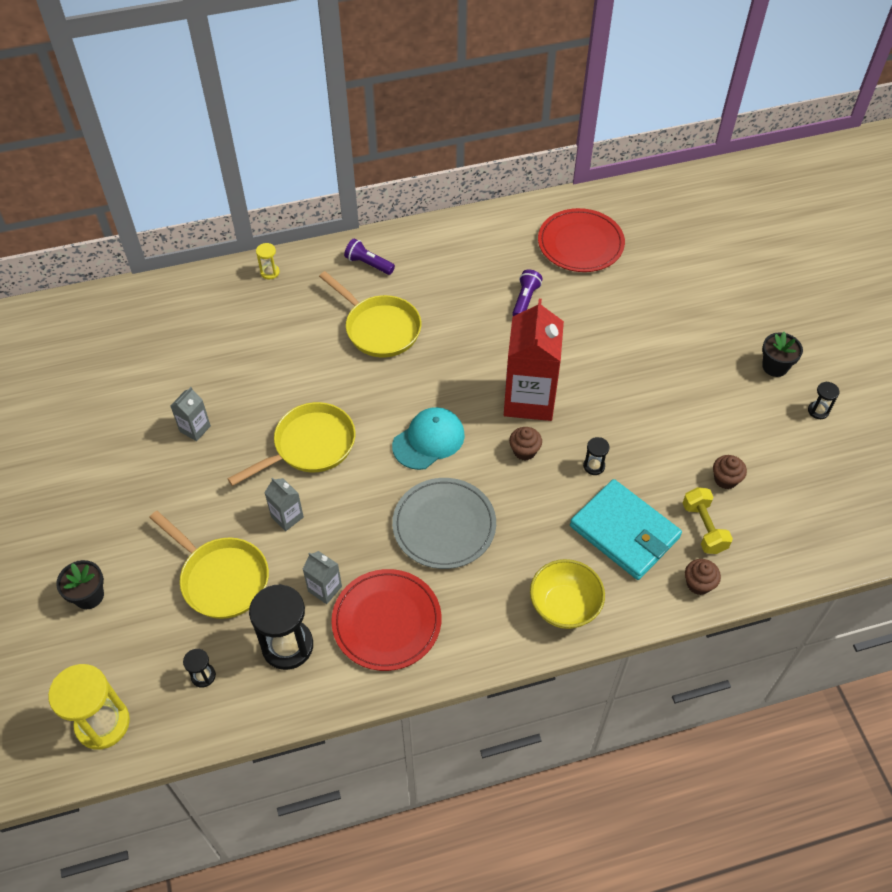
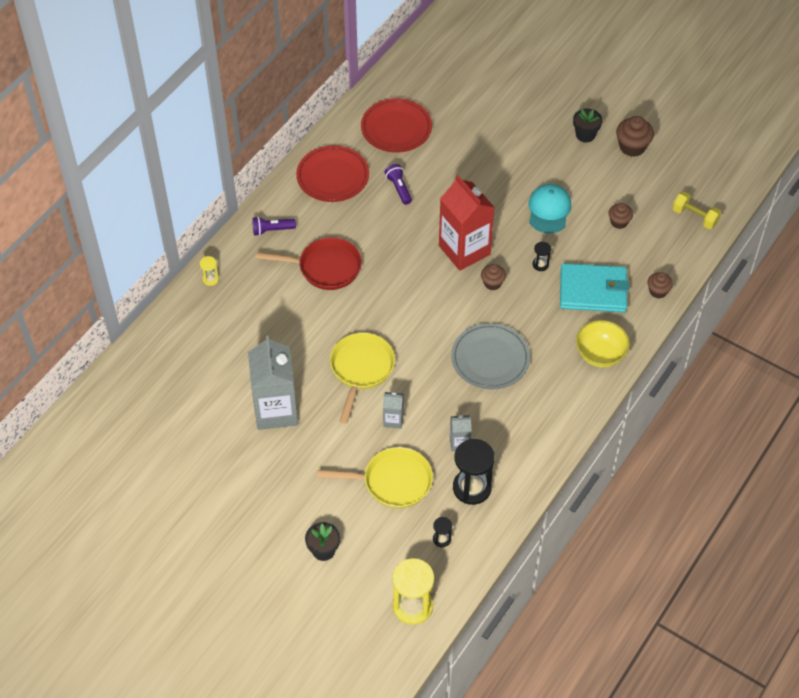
camera: 40 degrees left, 0 degrees up
grey carton [170,387,211,441] -> grey carton [248,335,298,430], size x2.20
yellow pan [319,271,421,357] -> red pan [256,237,362,290]
red plate [331,569,441,671] -> red plate moved to [296,145,369,202]
turquoise cap [392,407,465,470] -> turquoise cap moved to [529,184,571,233]
yellow dumbbell [683,487,733,554] -> yellow dumbbell moved to [672,192,721,229]
black hourglass [808,382,840,419] -> brown cupcake [616,116,654,157]

